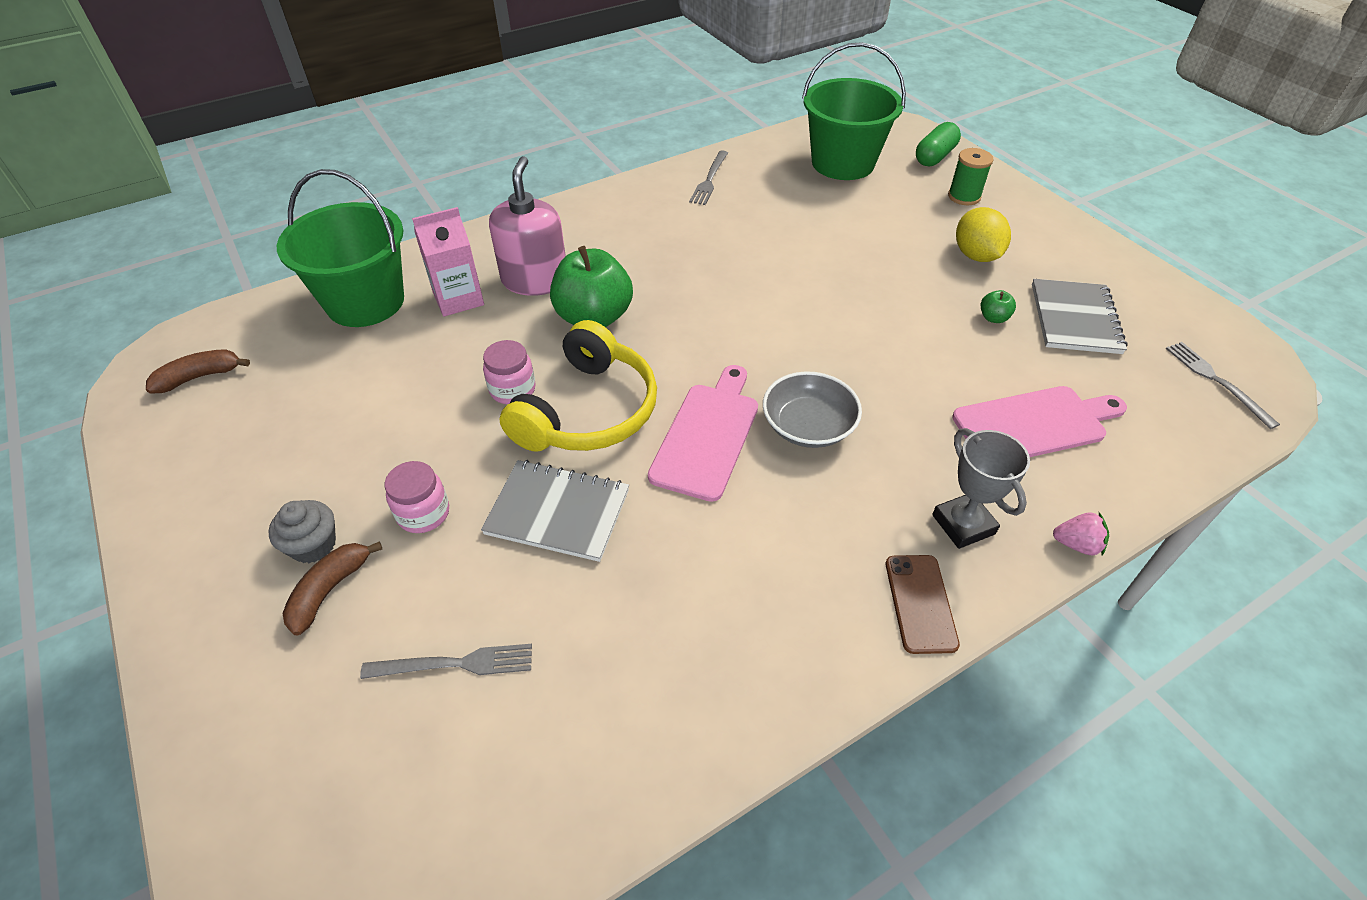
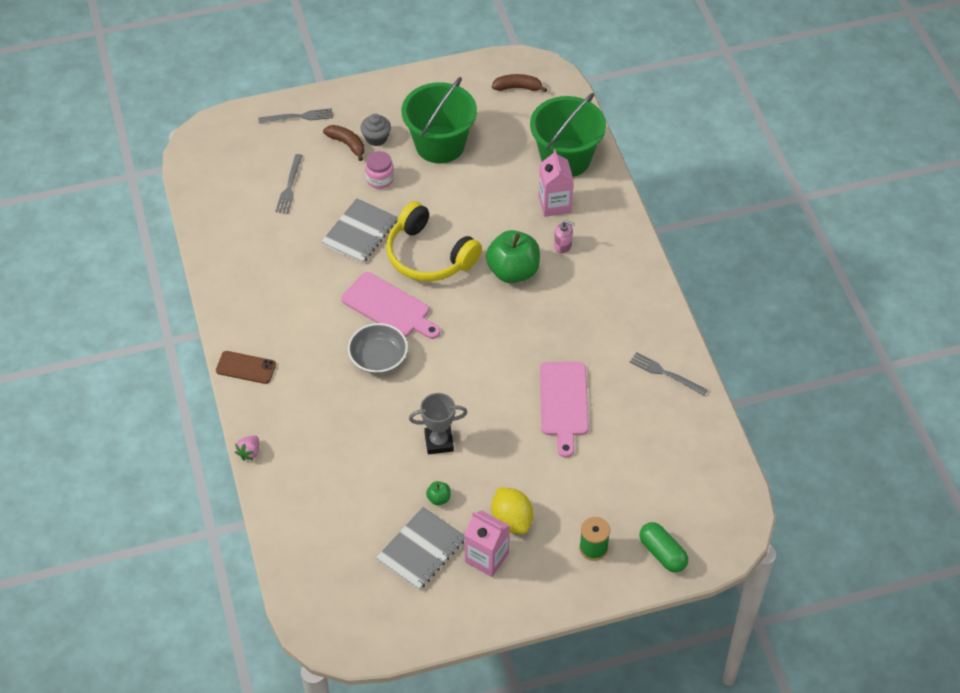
camera: 105 degrees right, 5 degrees up
brown banana [146,349,250,394] -> brown banana turned 75 degrees counterclockwise [492,74,547,92]
pink jar [483,340,535,404] -> none
pink soap dispenser [489,156,566,296] -> pink soap dispenser [554,221,575,253], size x0.47
green bucket [802,42,906,180] -> green bucket moved to [402,77,477,163]
grey trophy [932,428,1030,549] -> grey trophy moved to [409,393,468,454]
pink cutting board [952,386,1127,457] -> pink cutting board moved to [540,362,589,458]
yellow lemon [956,207,1011,262] -> yellow lemon turned 60 degrees clockwise [491,487,533,534]
grey notebook [1032,279,1128,354] -> grey notebook turned 75 degrees counterclockwise [376,507,465,590]
grey fork [1166,342,1280,429] -> grey fork moved to [258,108,333,123]
none -> pink carton [464,510,510,577]

